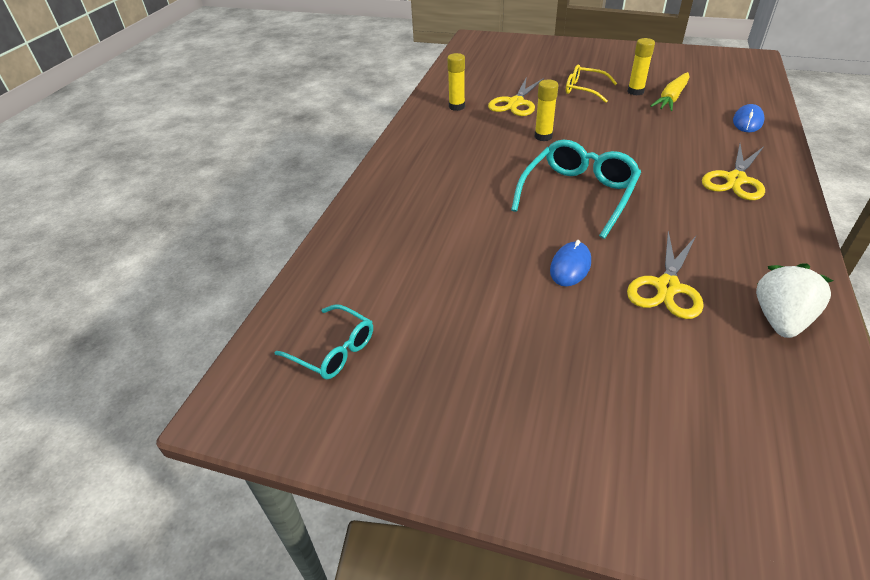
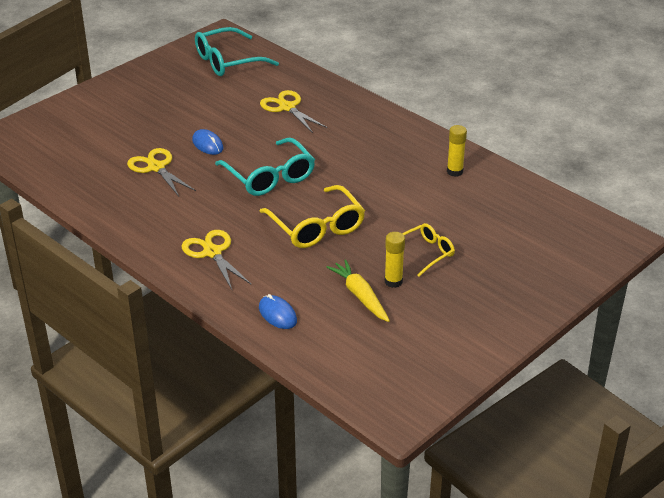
camera: 115 degrees right, 5 degrees down
turquoise glasses [274,304,373,379] -> turquoise glasses [195,27,279,76], size x1.66
yellow scissors [488,77,544,116] -> yellow scissors moved to [260,90,327,133]
yellow glue stick [534,80,558,141] -> none
white strawberry [756,263,833,338] -> none
none -> yellow glasses [259,185,365,248]

